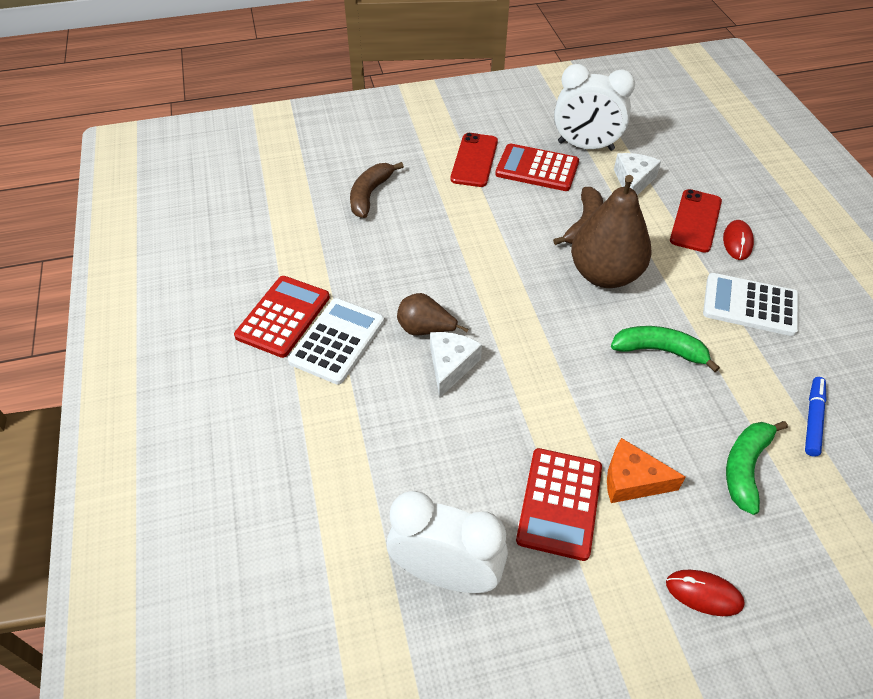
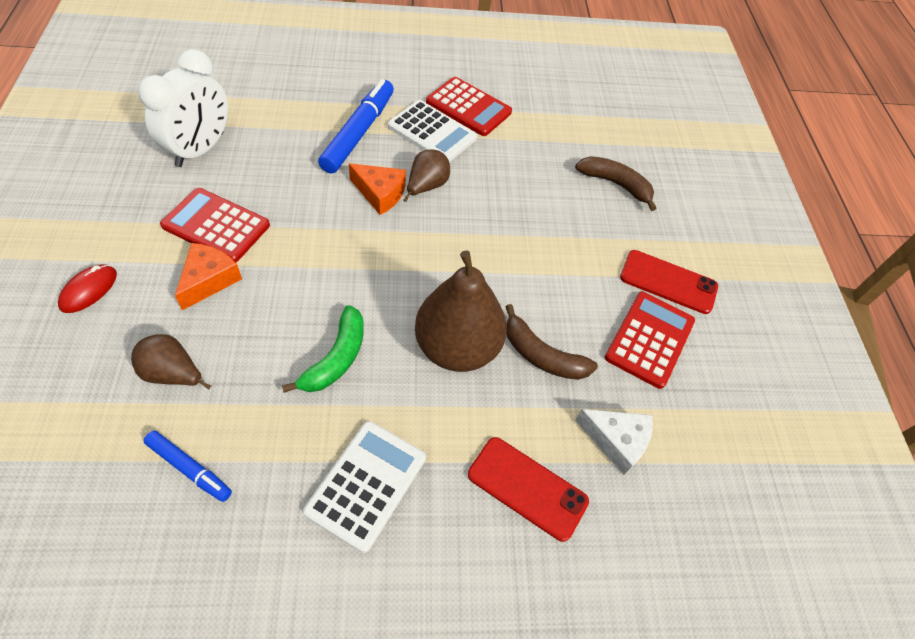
camera: 95 degrees right, 5 degrees up
white cheese [430,332,482,398] -> orange cheese [349,163,406,215]
white clock [554,64,635,151] -> none
red mouse [723,220,754,260] -> none
green banana [726,421,788,515] -> brown pear [131,334,211,390]
none -> blue marker [318,79,394,174]

